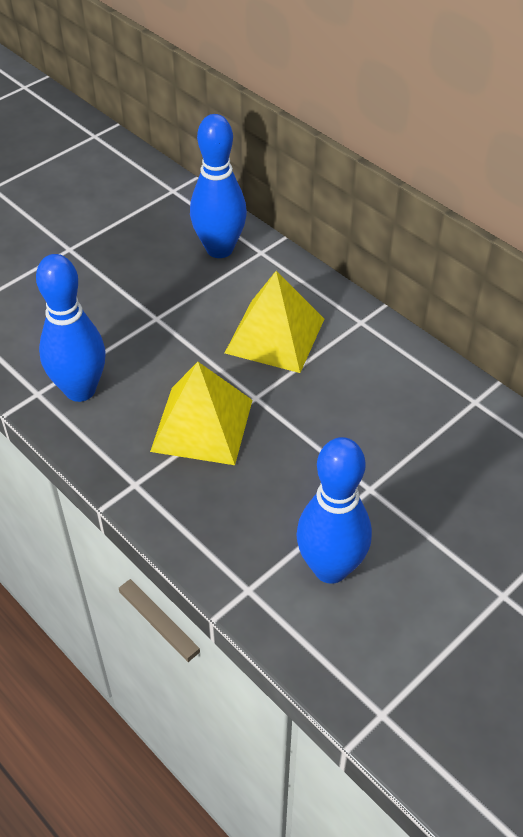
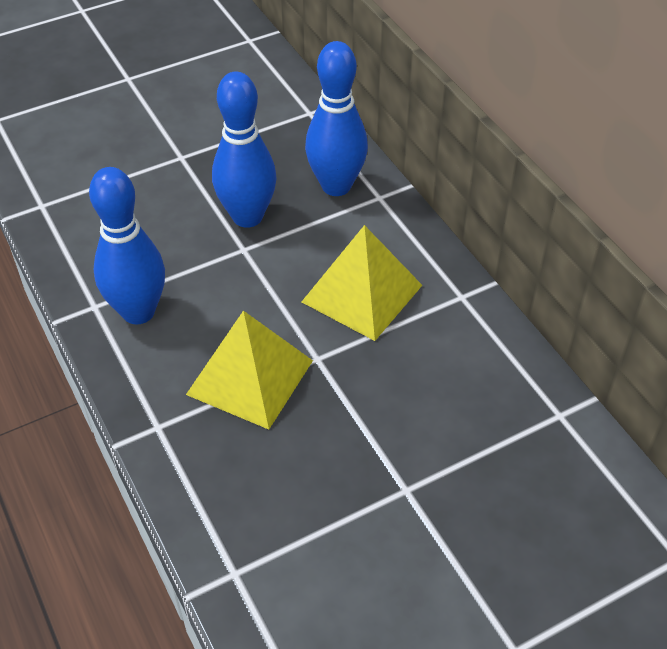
camera: 15 degrees right, 0 degrees up
blue bowling pin [296,437,372,584] -> blue bowling pin moved to [212,71,276,228]

